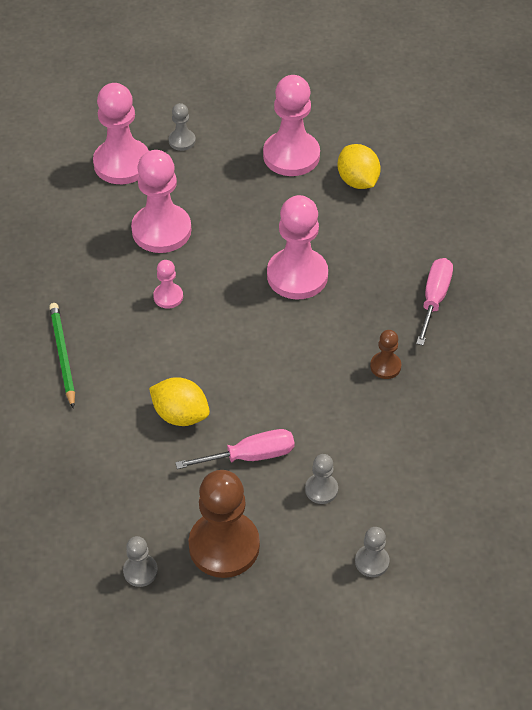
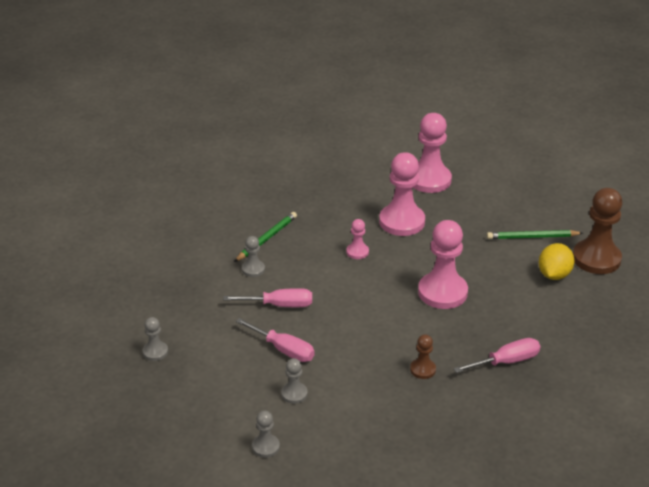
camera: 50 degrees right, 15 degrees down
yellow lemon [149,377,210,426] -> pink screwdriver [223,288,312,307]
grey pawn [169,103,196,151] -> grey pawn moved to [242,236,265,277]
brown pawn [188,470,260,578] -> brown pawn moved to [573,188,622,274]
pink pawn [263,75,320,176] -> green pencil [487,230,583,239]

